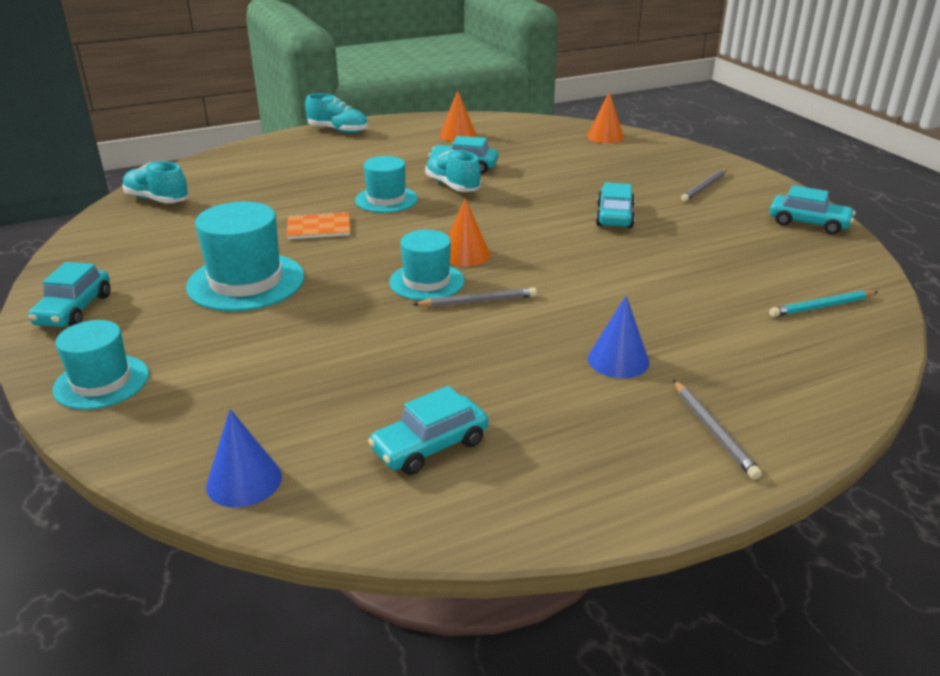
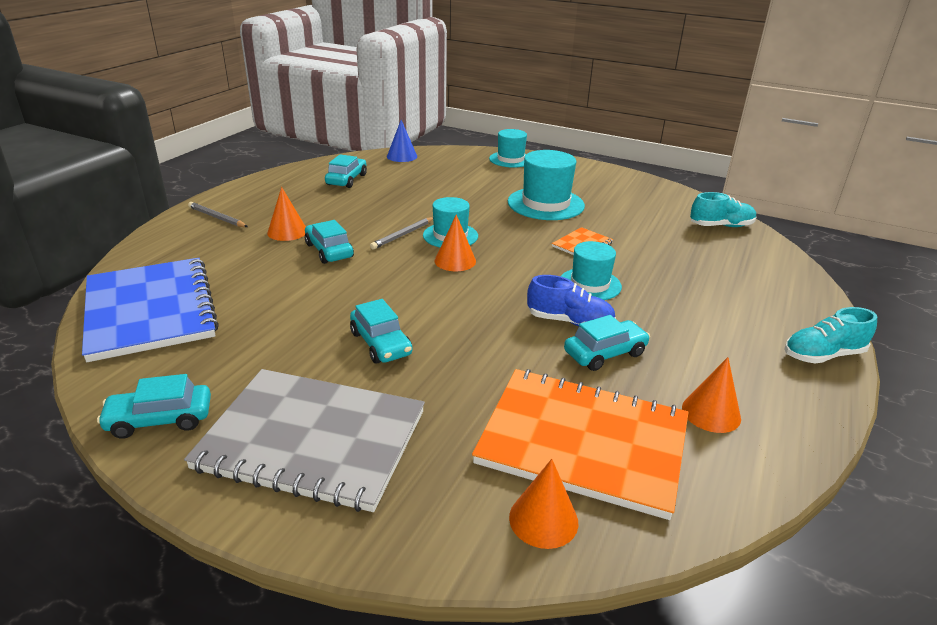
camera: 140 degrees right, 0 degrees up
turquoise car [28,262,111,327] -> turquoise car moved to [305,220,354,264]
turquoise shoe [425,150,481,192] -> blue shoe [527,275,616,326]
blue cone [588,296,649,378] -> orange cone [267,187,306,241]
grey pencil [681,169,727,202] -> grey notebook [184,369,425,512]
turquoise pencil [769,290,878,317] -> blue notebook [82,258,219,362]
none -> orange notebook [472,369,688,520]

